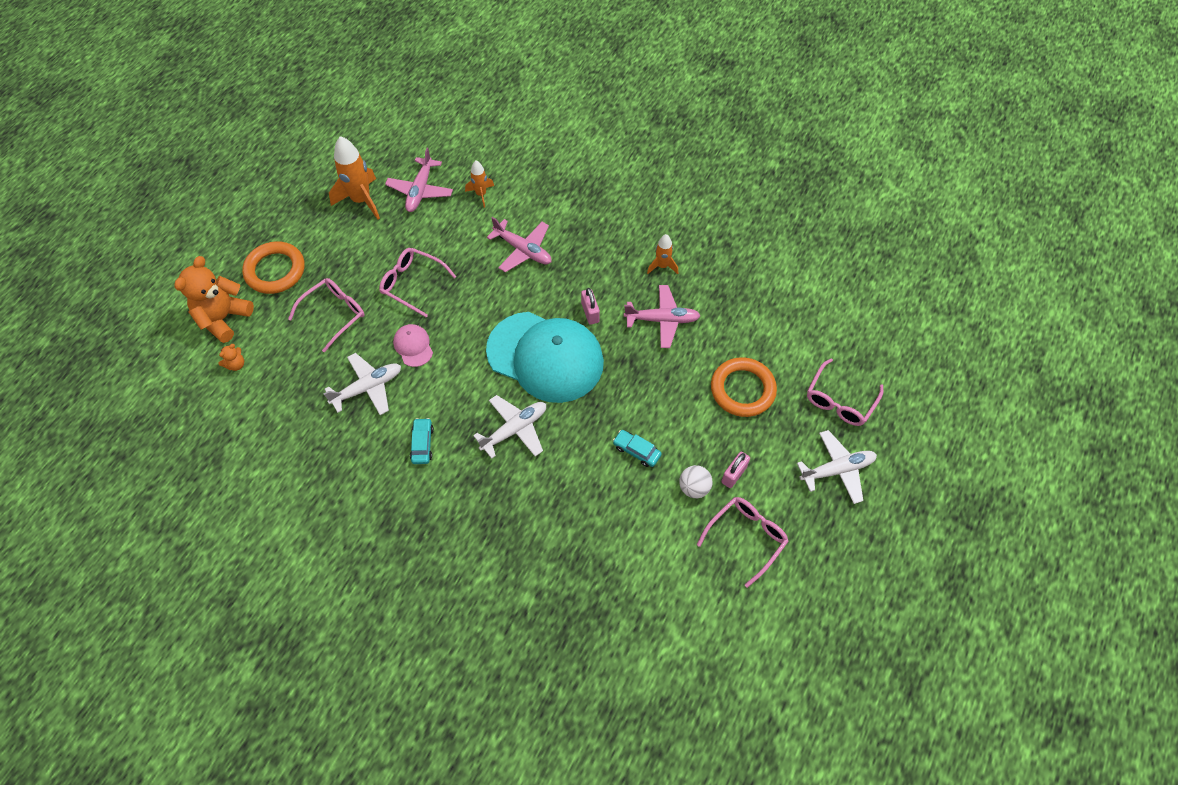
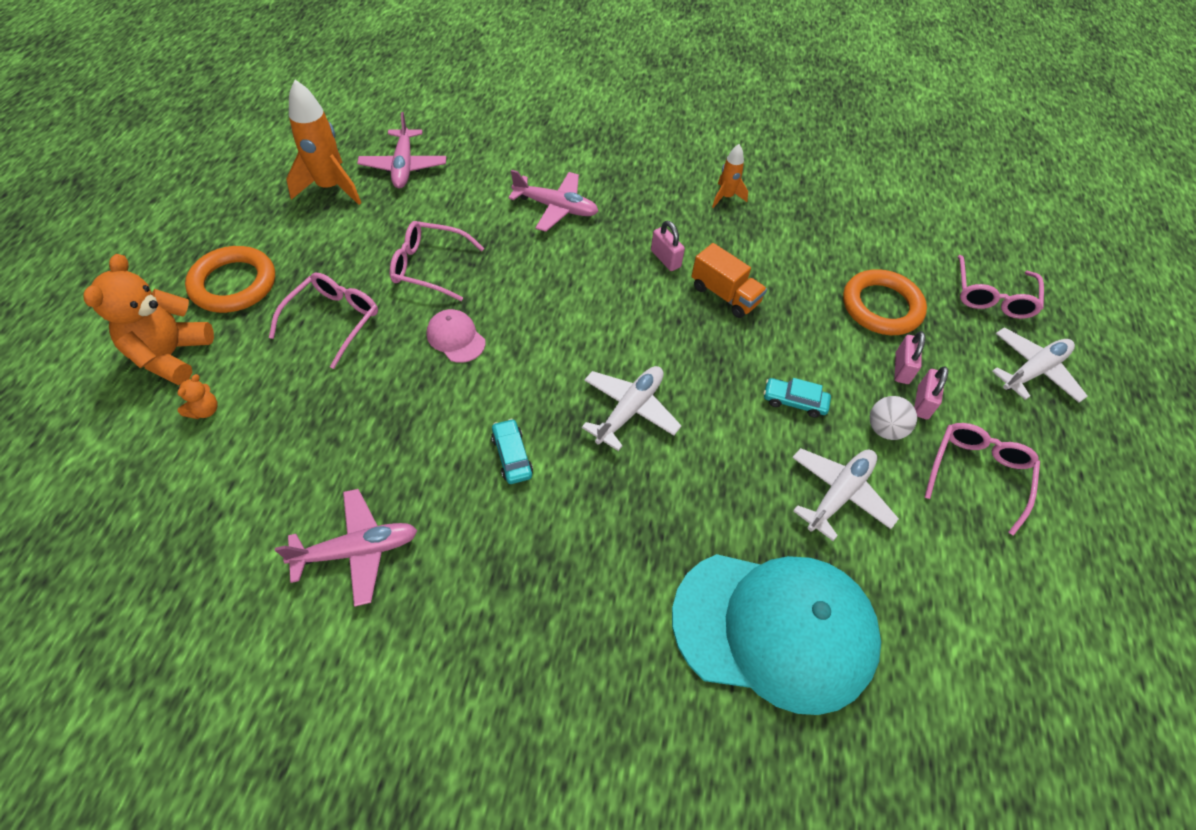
camera: 20 degrees left, 5 degrees down
white plane [324,353,401,415] -> white plane moved to [792,448,899,541]
orange rocket [465,161,494,208] -> none
turquoise cap [486,312,604,403] -> turquoise cap moved to [672,554,881,715]
pink plane [624,285,701,348] -> pink plane moved to [275,489,418,607]
none -> orange truck [691,243,767,318]
none -> pink padlock [894,331,925,384]

